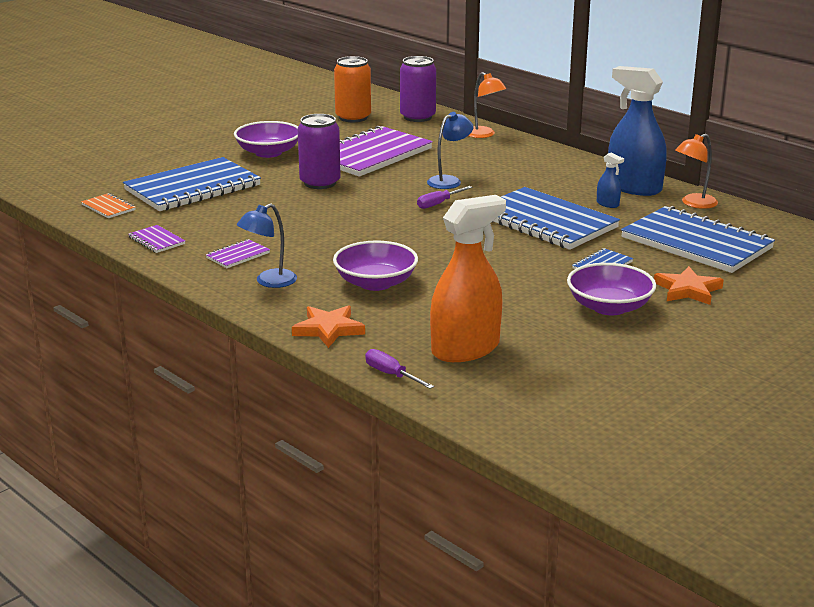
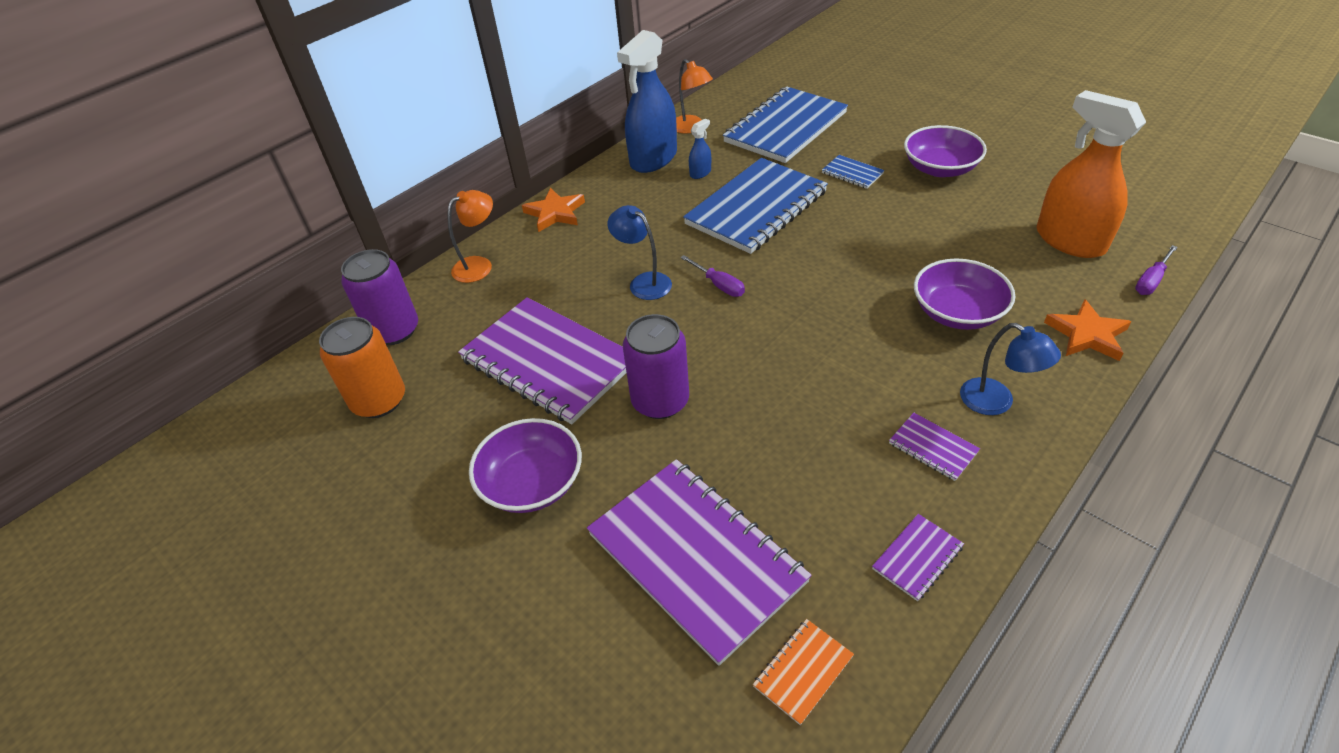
camera: 90 degrees left, 20 degrees up
blue notebook [123,157,261,211] -> purple notebook [587,459,812,666]
orange star [654,266,724,305] -> orange star moved to [522,188,585,232]

